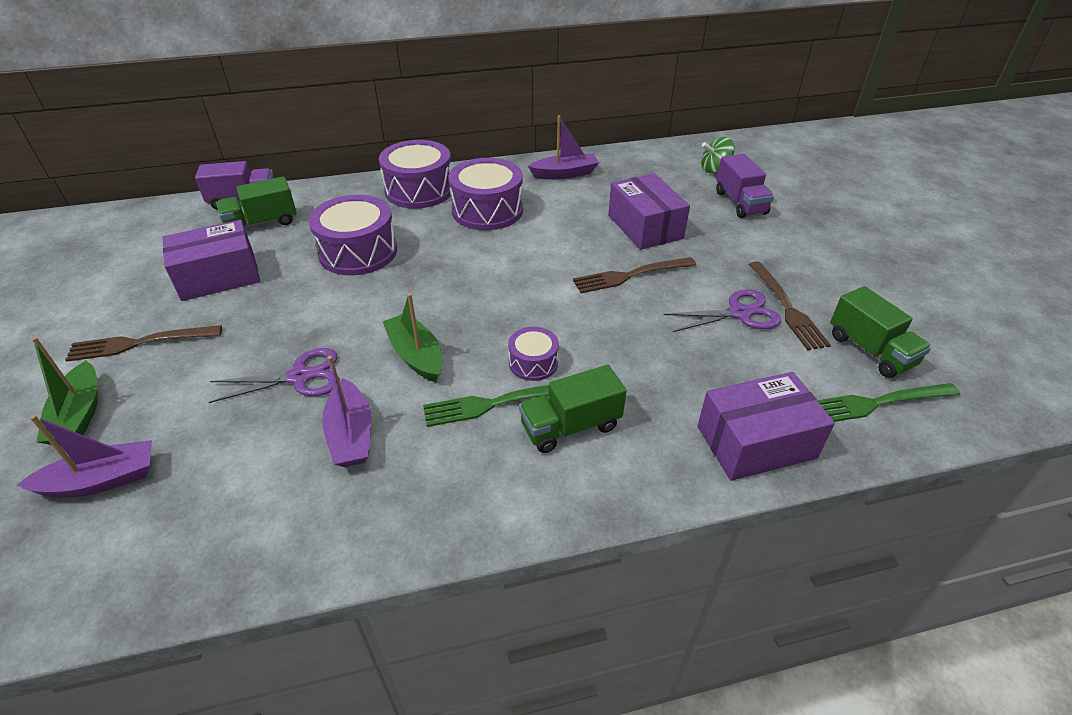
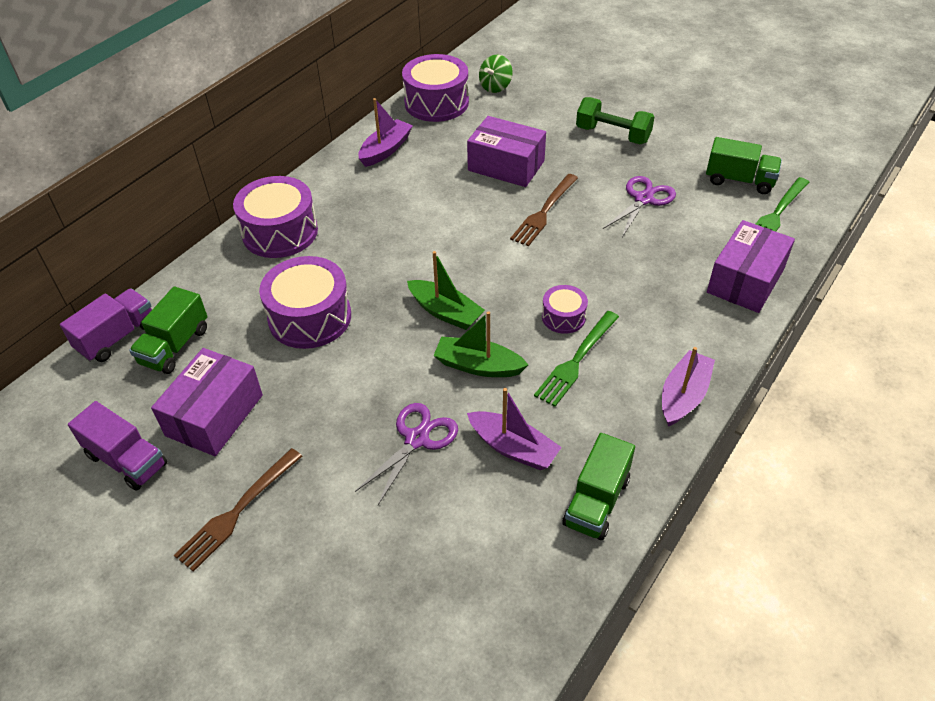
camera: 40 degrees left, 5 degrees up
purple boat [17,415,152,498] -> purple boat moved to [662,347,715,427]
green boat [32,337,98,445] -> green boat moved to [407,251,485,330]
purple drum [448,158,523,230] -> purple drum moved to [402,54,469,122]
green truck [519,365,626,453] -> green truck moved to [563,433,635,540]
purple truck [716,154,774,218] -> purple truck moved to [68,401,167,491]
brown fork [749,262,831,350] -> none
none -> green dumbbell [576,97,654,144]

